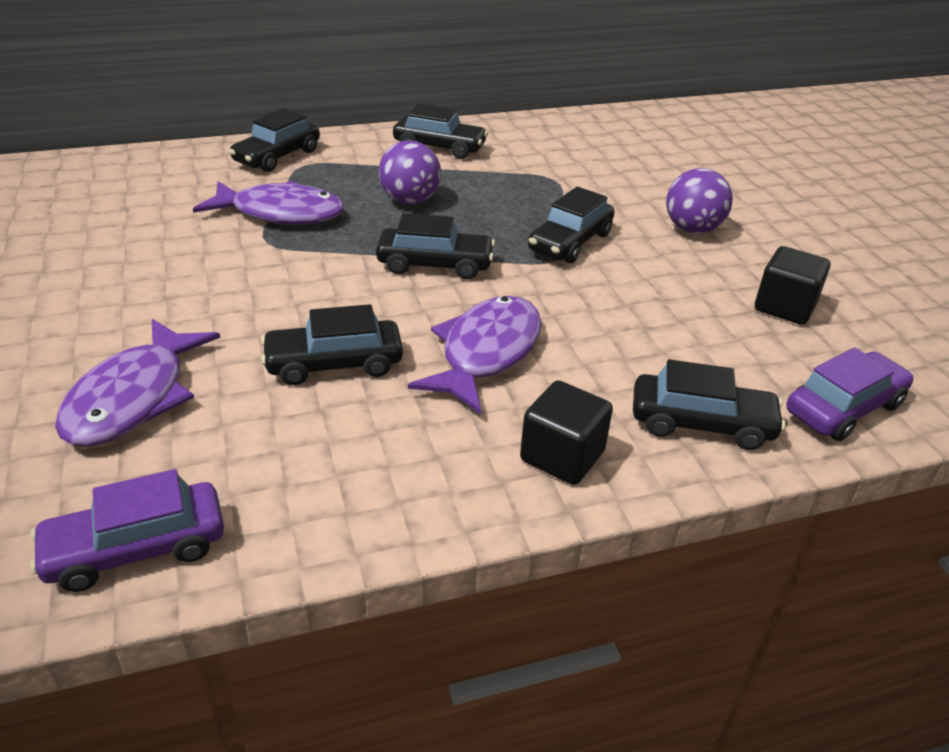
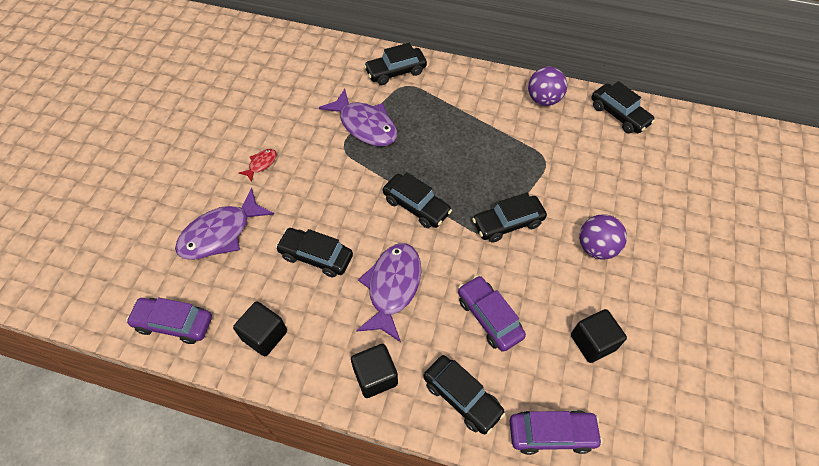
camera: 35 degrees right, 20 degrees up
purple ball [379,140,441,204] -> purple ball moved to [528,67,567,106]
black car [393,103,488,159] -> black car moved to [592,81,655,134]
purple fish [408,296,542,414] -> purple fish turned 45 degrees counterclockwise [356,243,421,342]
none -> black cube [233,302,287,356]
none -> red fish [239,149,277,182]
none -> purple car [458,275,526,352]

